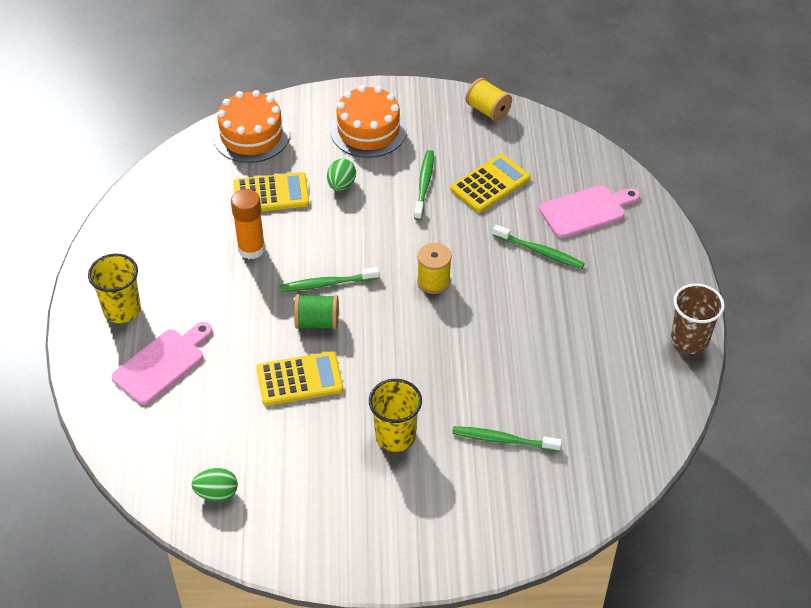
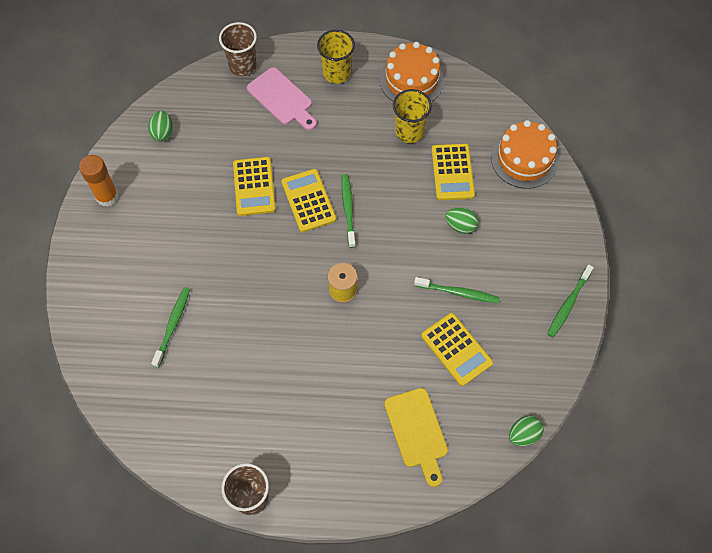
camera: 95 degrees right, 15 degrees up
orange glue stick [231,189,265,259] -> orange glue stick moved to [79,155,119,207]
green spool [294,294,339,330] -> yellow calculator [281,169,336,232]
orange cake [330,85,407,158] -> orange cake moved to [380,42,444,102]
yellow cup [369,379,422,452] -> yellow cup moved to [393,89,432,143]
yellow spool [466,78,512,121] -> none
green toothbrush [493,225,585,269] -> green toothbrush moved to [547,265,594,337]
pink cutting board [539,185,640,238] -> yellow cutting board [384,388,448,487]
none -> brown cup [219,22,257,76]
none -> green egg [509,416,544,446]

